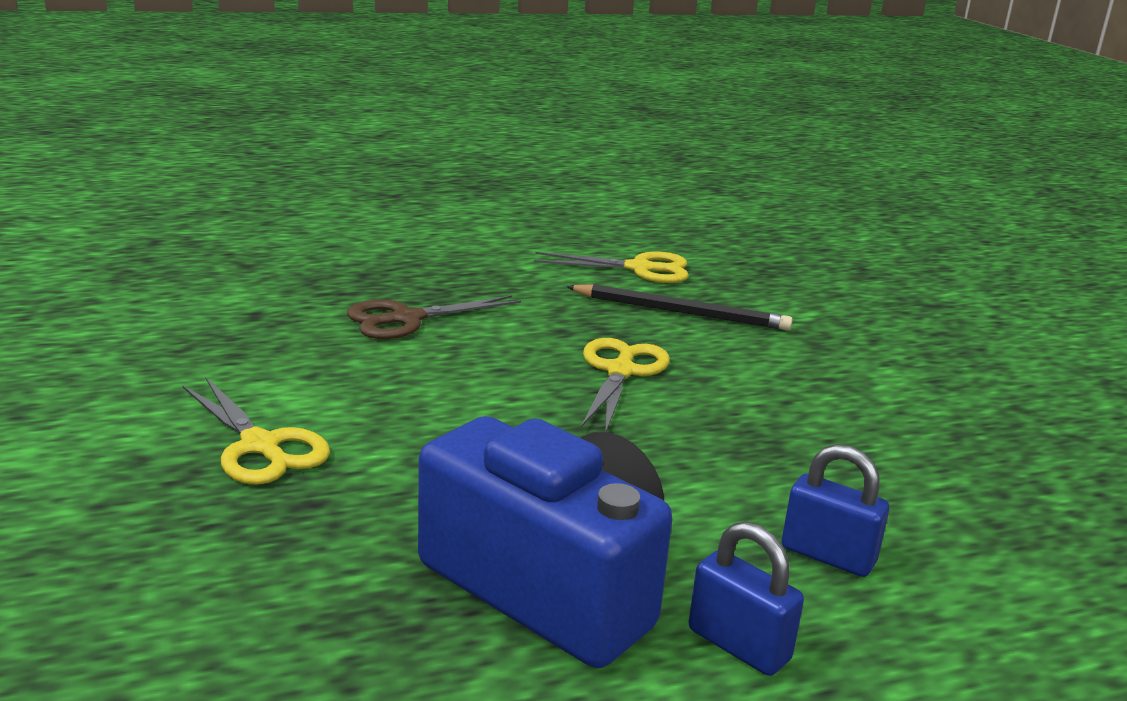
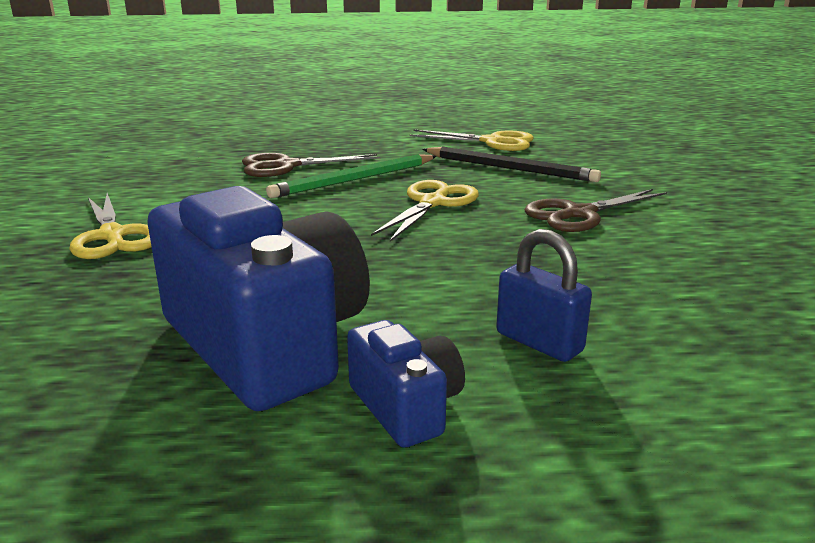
camera: 15 degrees right, 0 degrees up
blue padlock [689,522,804,676] -> blue camera [347,320,465,448]
none -> green pencil [266,154,437,198]
none -> brown scissors [525,189,667,232]

